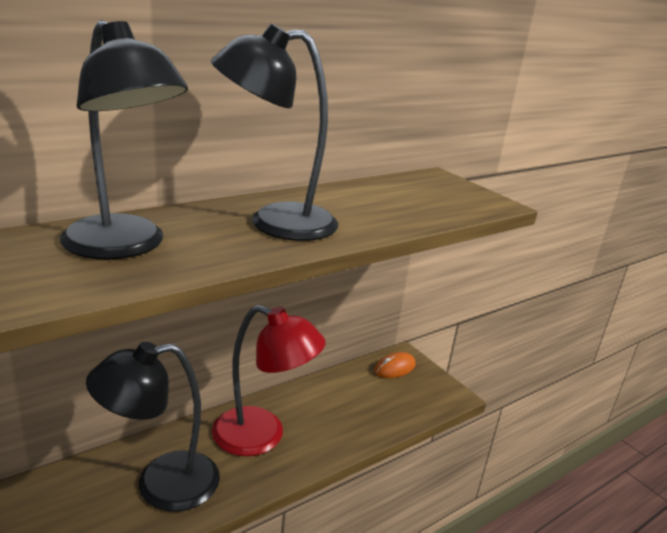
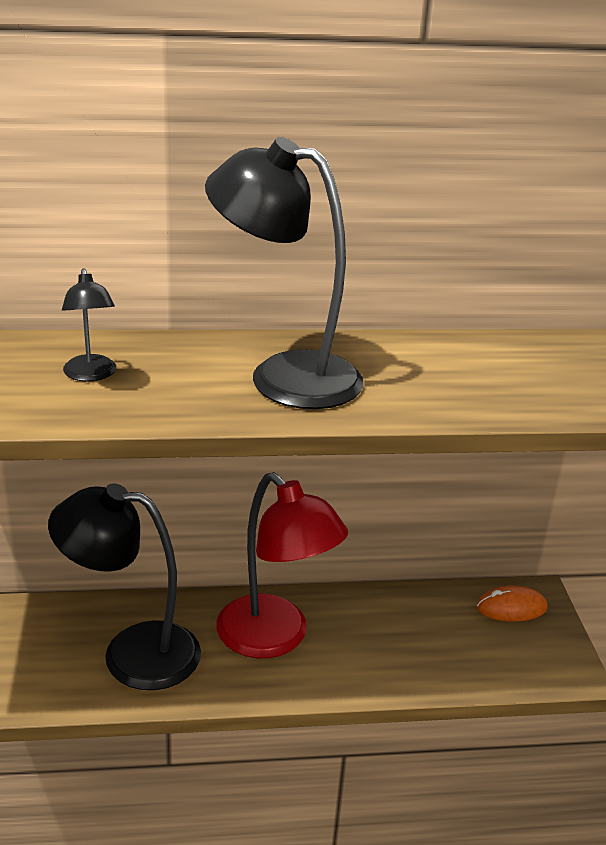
camera: 30 degrees right, 5 degrees up
black lamp [60,20,188,260] -> black lamp [62,268,116,381], size x0.47

